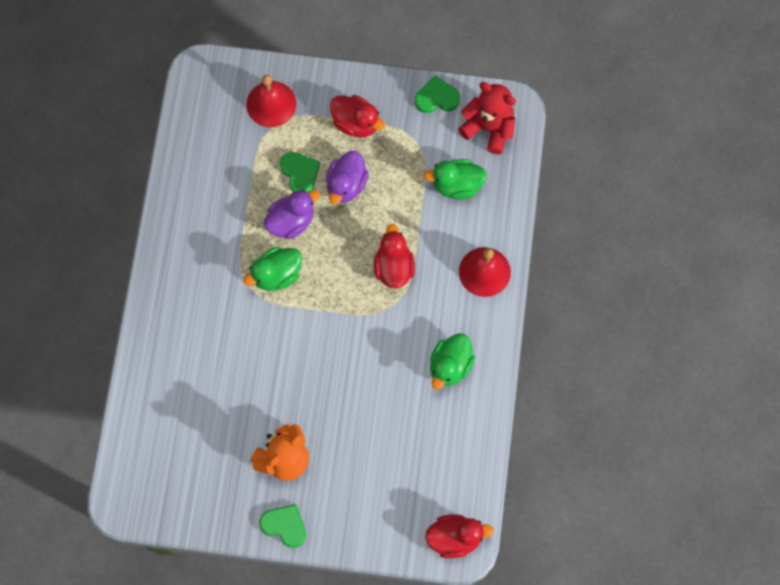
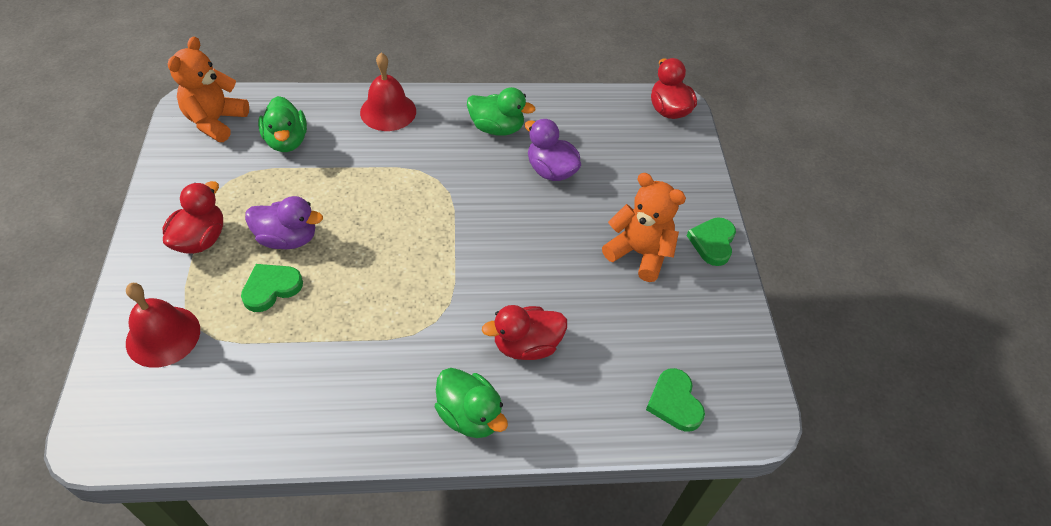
camera: 105 degrees left, 20 degrees down
green duck [243,247,302,291] -> green duck moved to [435,368,508,438]
purple duck [263,190,320,239] -> purple duck moved to [525,119,581,181]
red duck [374,224,415,288] -> red duck moved to [482,305,567,360]
green heart [415,76,460,113] -> green heart moved to [646,368,705,432]
red teddy bear [458,82,516,154] -> orange teddy bear [168,37,249,142]

